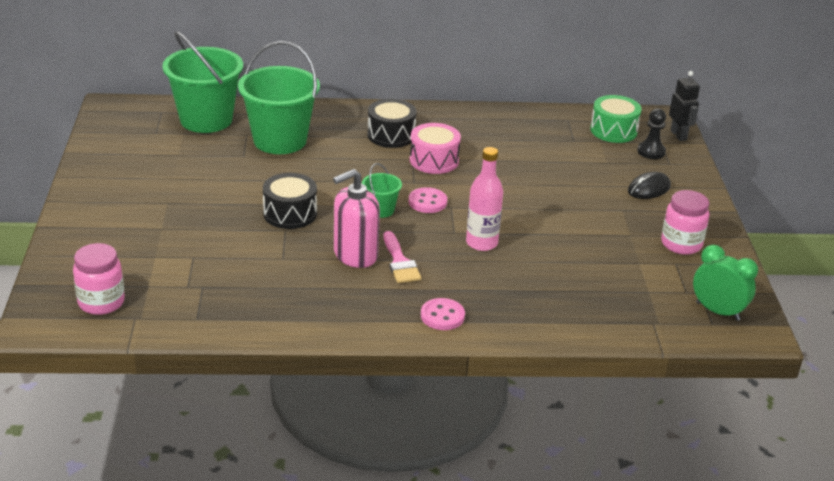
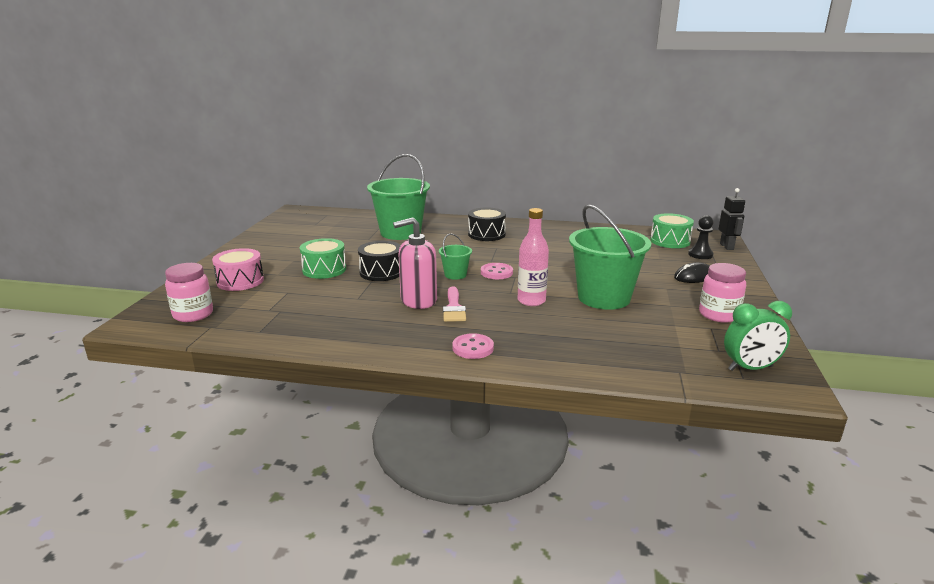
camera: 15 degrees right, 10 degrees down
green bucket [162,31,243,133] -> green bucket moved to [569,204,651,310]
pink drum [410,123,461,174] -> pink drum moved to [212,248,264,291]
green clock [693,245,758,321] -> green clock turned 120 degrees clockwise [724,301,792,371]
none -> green drum [300,238,346,279]

